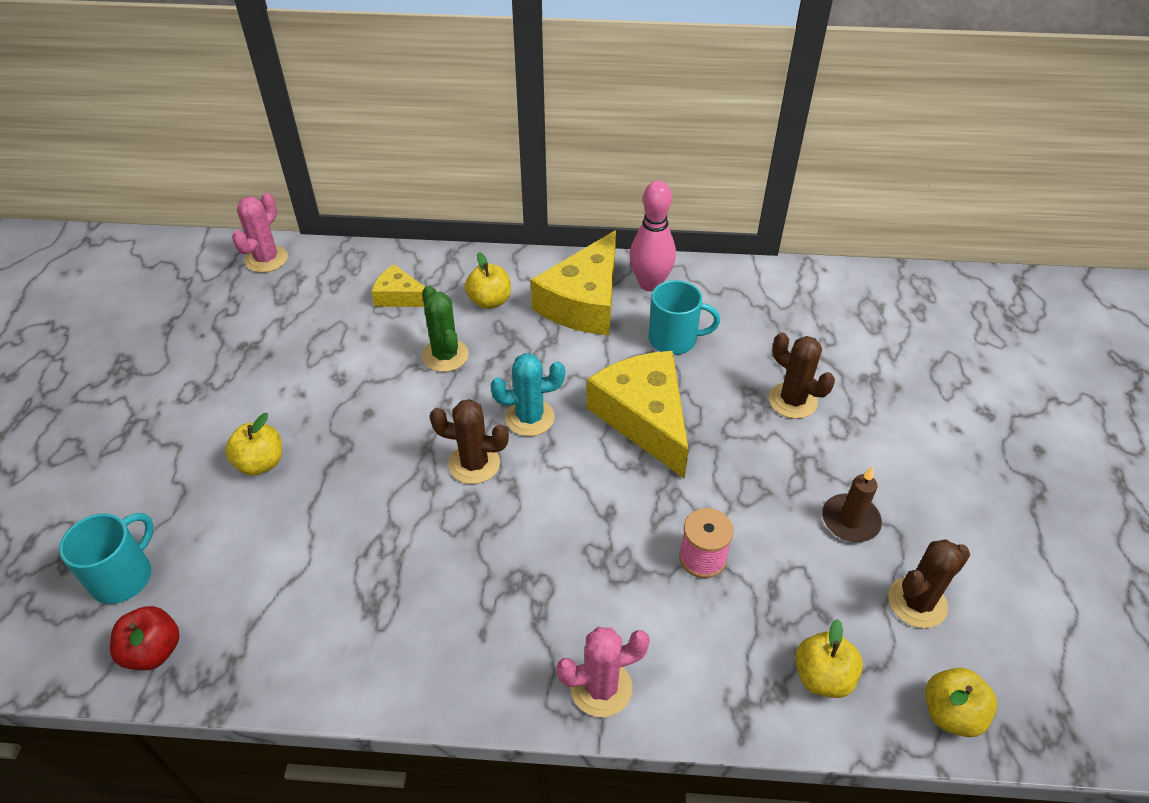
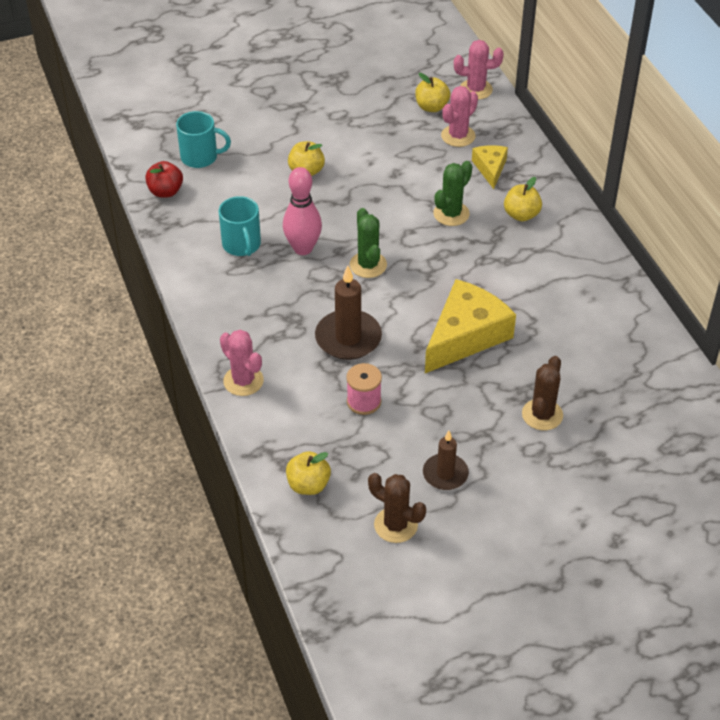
camera: 65 degrees right, 0 degrees up
brown cactus [429,399,509,484] -> green cactus [350,208,387,278]
turquoise cactus [490,353,565,436] -> none
yellow cheese [531,230,616,335] -> none
pink bowling pin [630,181,676,292] -> pink bowling pin moved to [283,167,322,255]
turquoise mug [648,280,720,355] -> turquoise mug moved to [219,196,261,256]
yellow apple [925,668,997,737] -> yellow apple moved to [415,73,450,112]
none -> brown candle [315,266,382,360]
none -> pink cactus [441,86,478,147]

